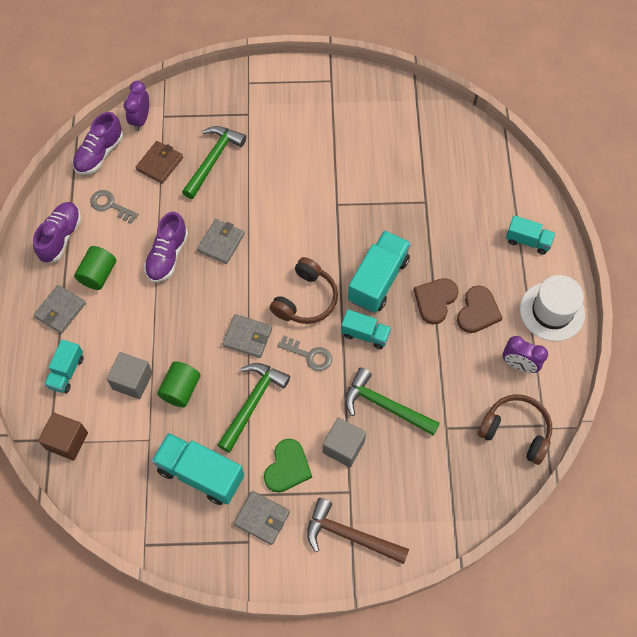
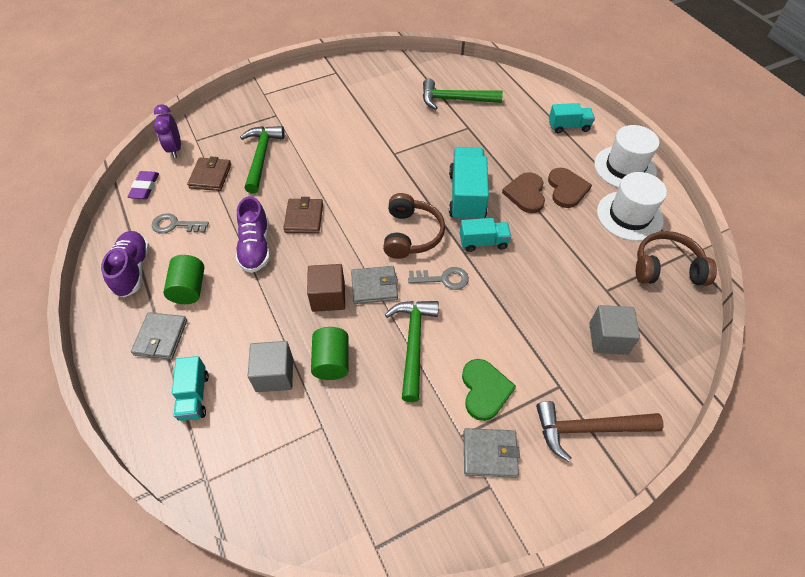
camera: 25 degrees left, 10 degrees down
brown cube [38,412,88,460] -> brown cube moved to [307,264,345,312]
purple shoe [72,112,123,175] -> purple eraser [128,171,159,199]
turquoise truck [152,433,244,505] -> none
grey wallet [197,219,245,264] -> brown wallet [283,197,323,233]
grey cube [323,417,366,467] -> grey cube moved to [589,305,640,355]
green hammer [345,368,440,436] -> green hammer moved to [423,79,503,110]
purple clock [503,336,548,373] -> white hat [597,172,667,241]

